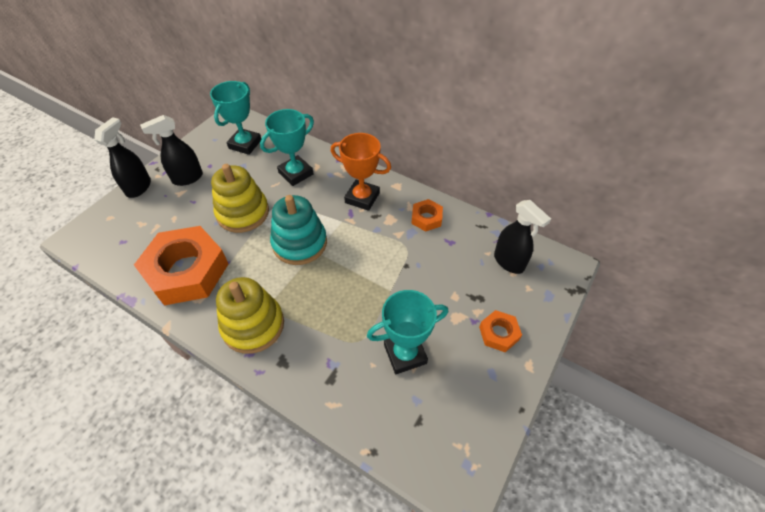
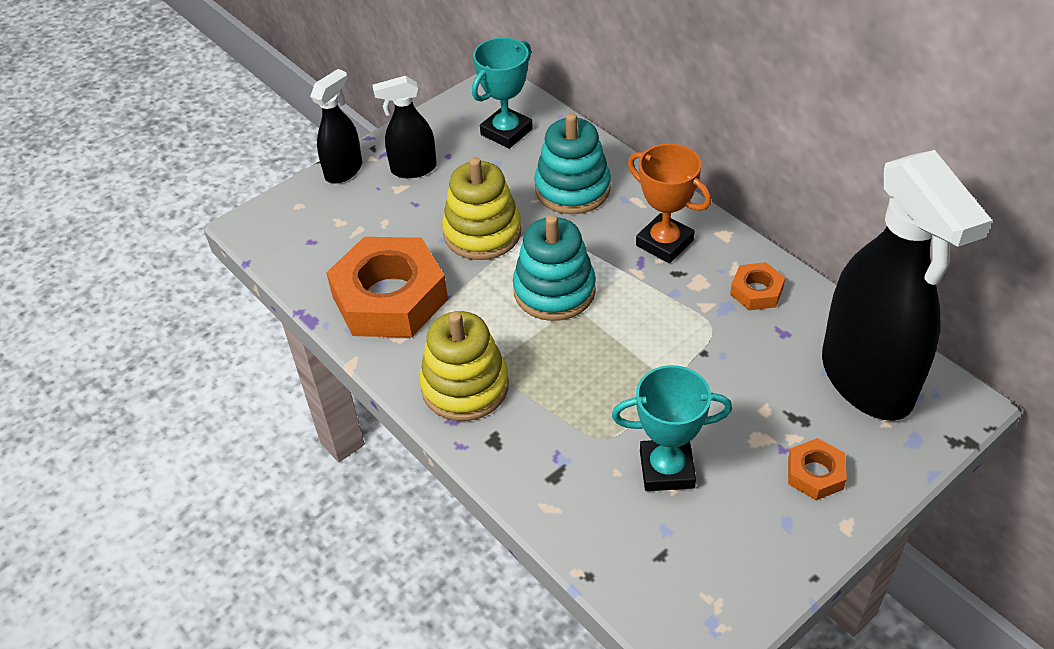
camera: 20 degrees right, 5 degrees down
turquoise trophy [260,109,314,186] -> turquoise stacking toy [534,113,611,214]
black spray bottle [494,200,551,274] -> black spray bottle [822,150,992,421], size x2.10

